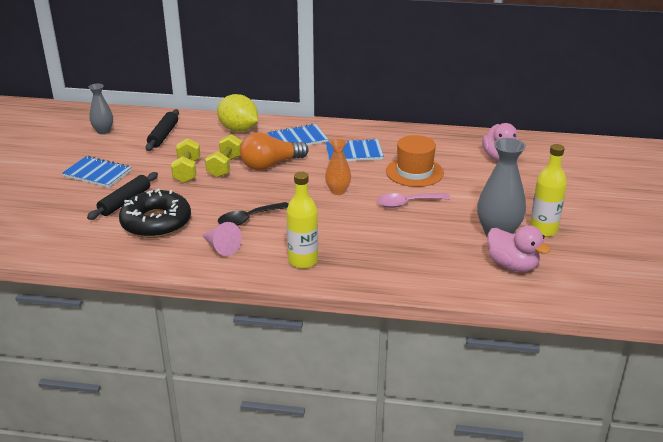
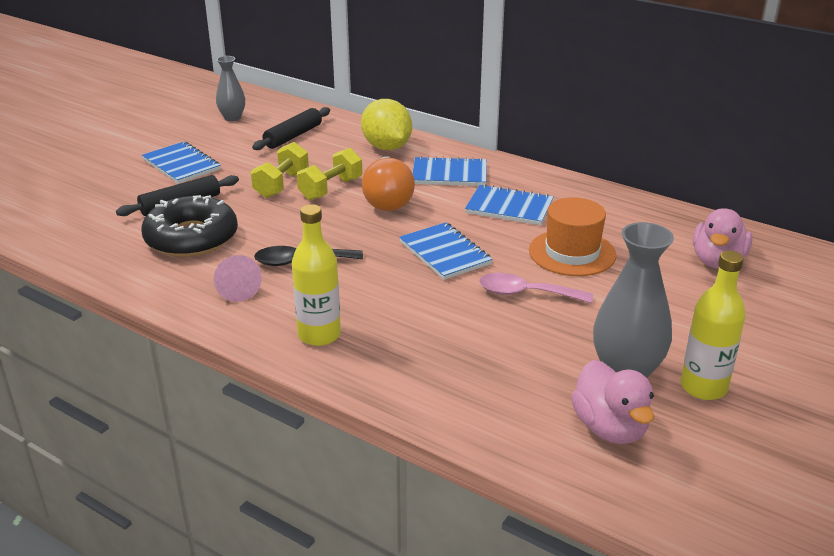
camera: 25 degrees right, 0 degrees up
orange light bulb [240,132,309,170] -> orange light bulb turned 90 degrees counterclockwise [362,156,415,211]
orange vase [325,139,351,195] -> blue notebook [399,222,492,280]

